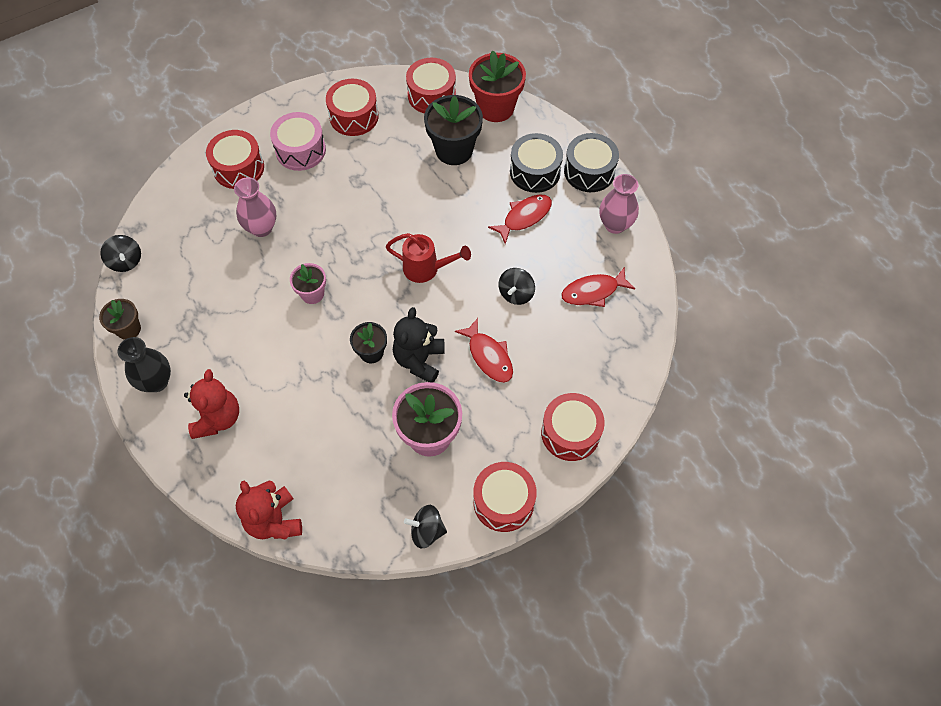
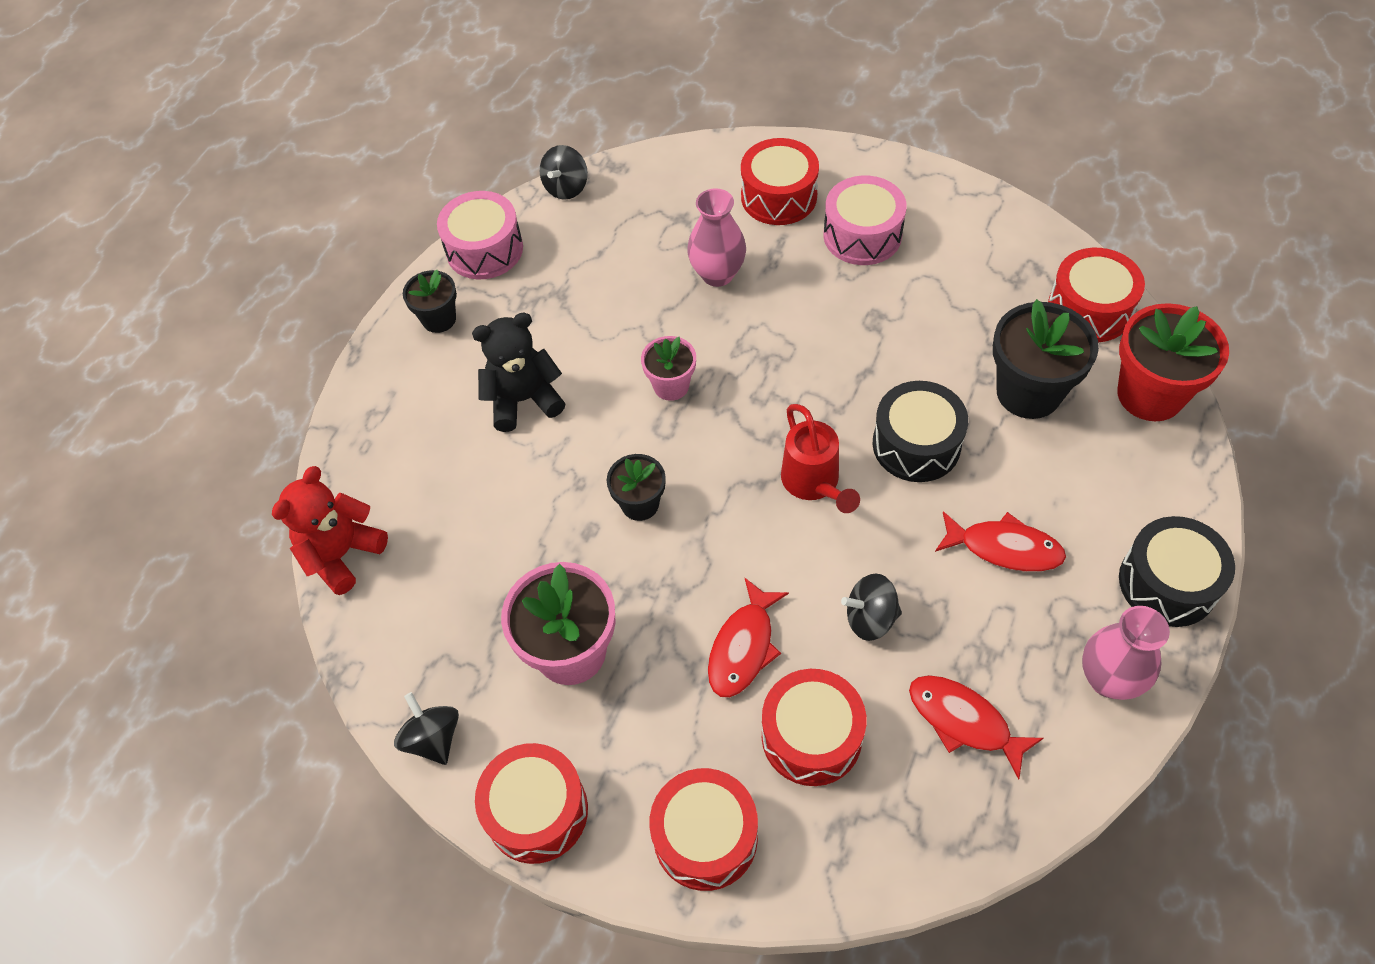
camera: 60 degrees right, 5 degrees down
brown flower pot [99,299,141,340] -> pink drum [437,191,523,279]
black vase [118,337,171,392] -> black flower pot [403,270,457,333]
red teddy bear [184,369,239,439] -> none
red drum [326,79,379,136] -> red drum moved to [762,669,866,786]
black teddy bear [393,307,445,383] -> black teddy bear moved to [472,312,566,432]
black drum [510,133,563,193] -> black drum moved to [873,381,968,482]

